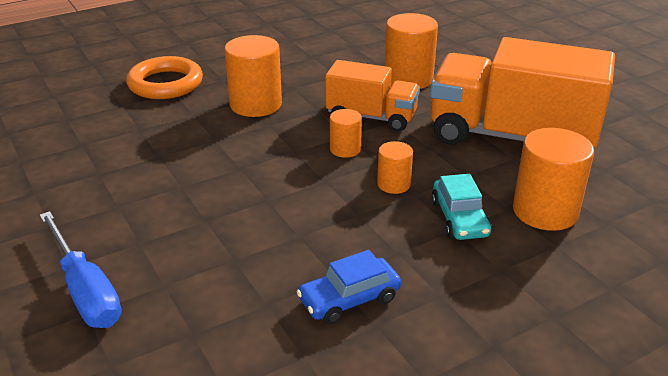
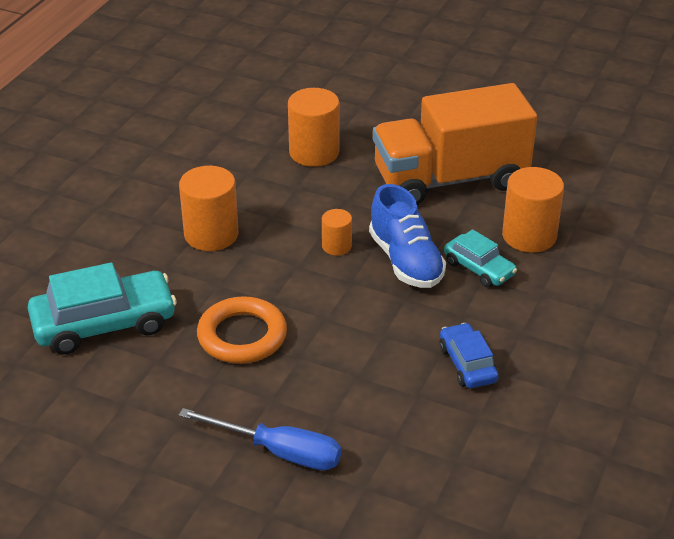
camera: 35 degrees left, 5 degrees up
orange ring [126,56,203,99] -> orange ring moved to [197,296,287,364]
blue car [297,250,401,324] -> blue car turned 135 degrees clockwise [439,323,498,388]
orange truck [325,60,420,132] -> none
orange cylinder [377,141,413,194] -> blue shoe [369,184,446,288]
none -> turquoise car [28,263,177,355]

